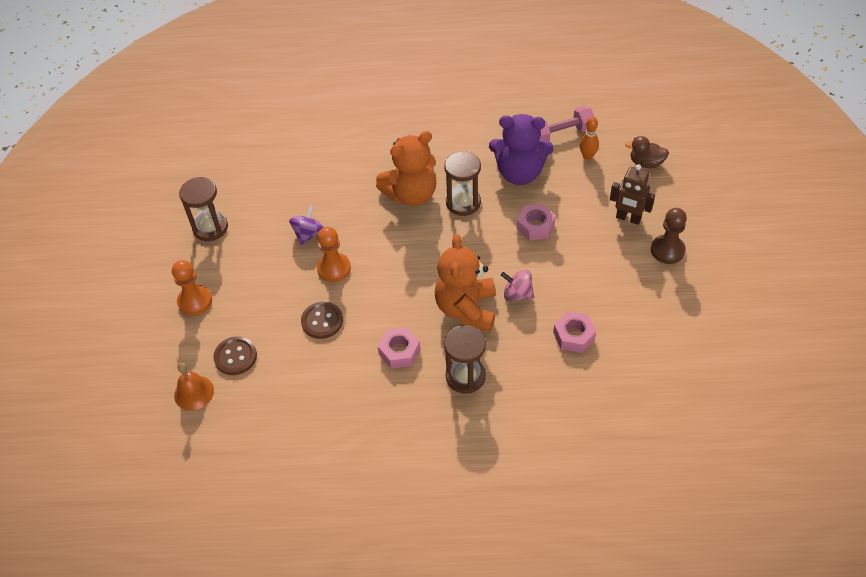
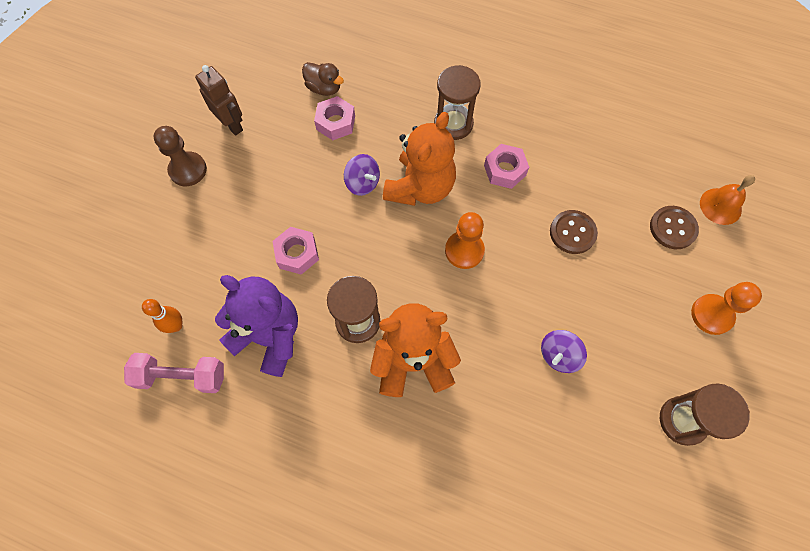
camera: 160 degrees left, 15 degrees up
orange pawn [317,227,351,282] -> orange pawn moved to [445,212,485,269]
pink spinning top [501,270,534,302] -> purple spinning top [344,154,380,196]
brown robot [610,164,655,225] -> brown robot moved to [195,65,243,136]
brown duck [625,136,669,168] -> brown duck moved to [302,62,344,96]

